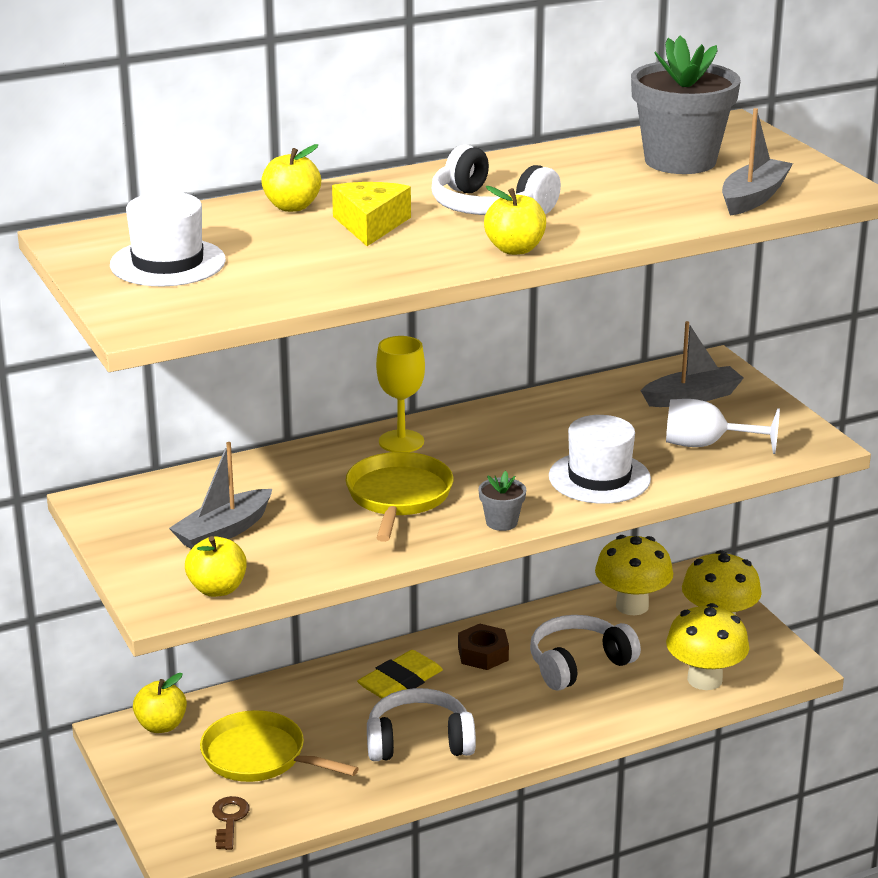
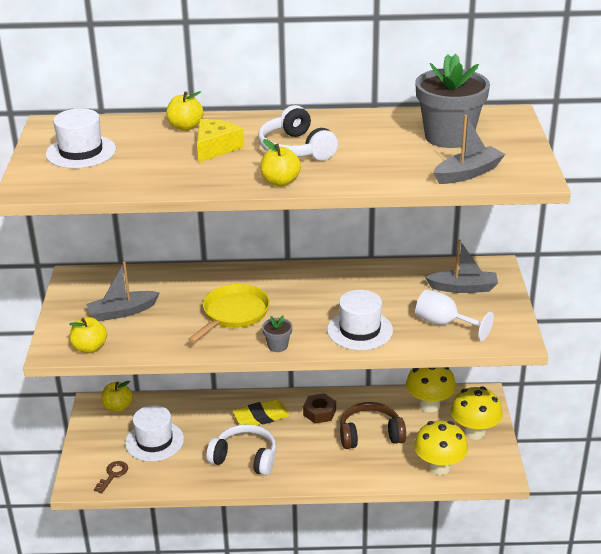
camera: 25 degrees right, 5 degrees up
yellow pan [200,710,359,782] -> white hat [125,405,184,462]
yellow goblet [376,336,425,452] -> none
white headphones [530,615,641,691] -> brown headphones [340,402,406,449]

